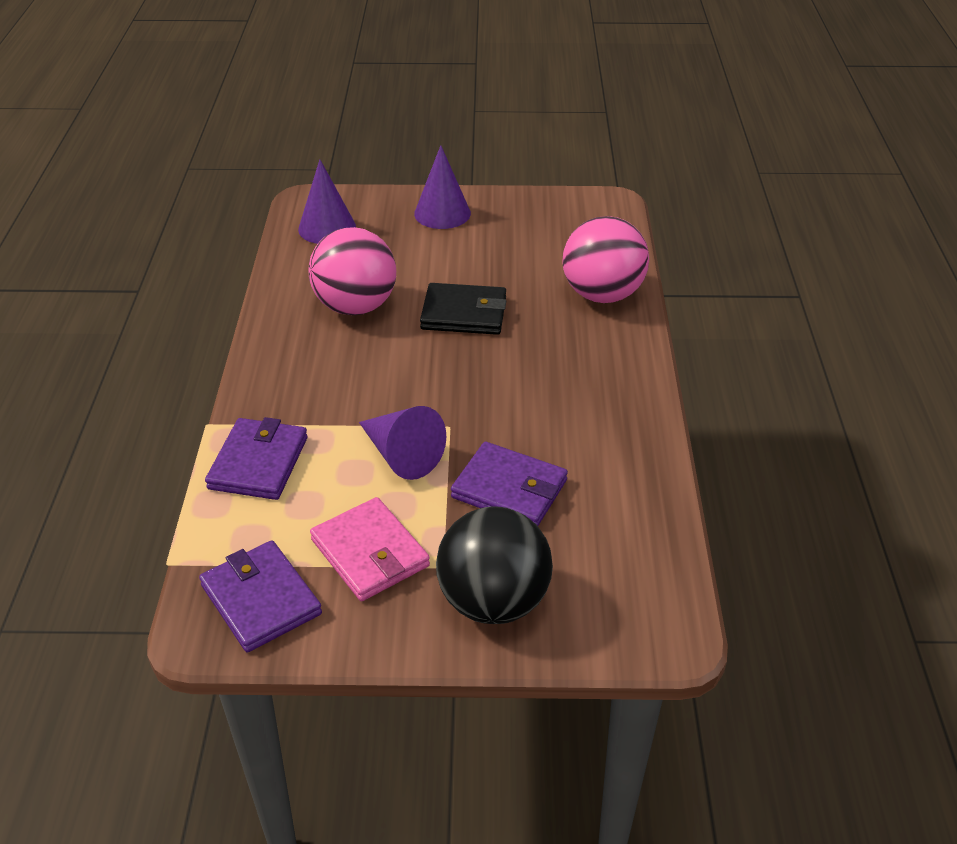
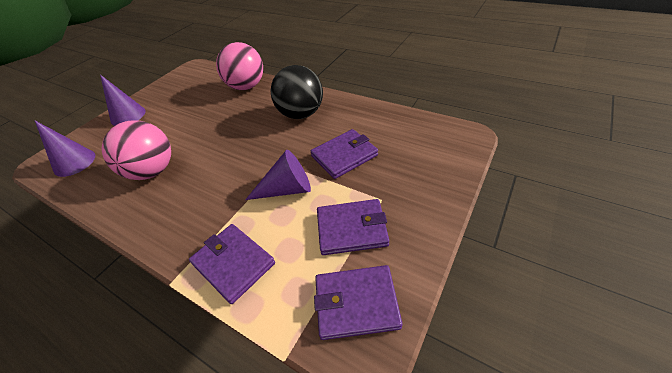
camera: 55 degrees left, 5 degrees up
pink wallet [310,497,430,601] -> purple wallet [317,199,389,255]
black wallet [420,283,506,335] -> none
black ball [436,506,553,624] -> black ball moved to [271,65,323,119]

